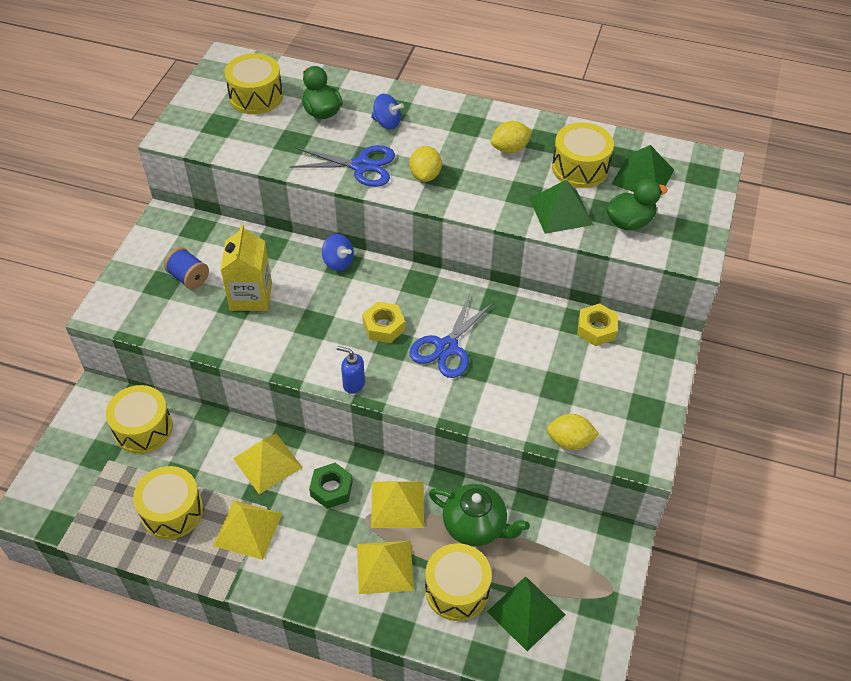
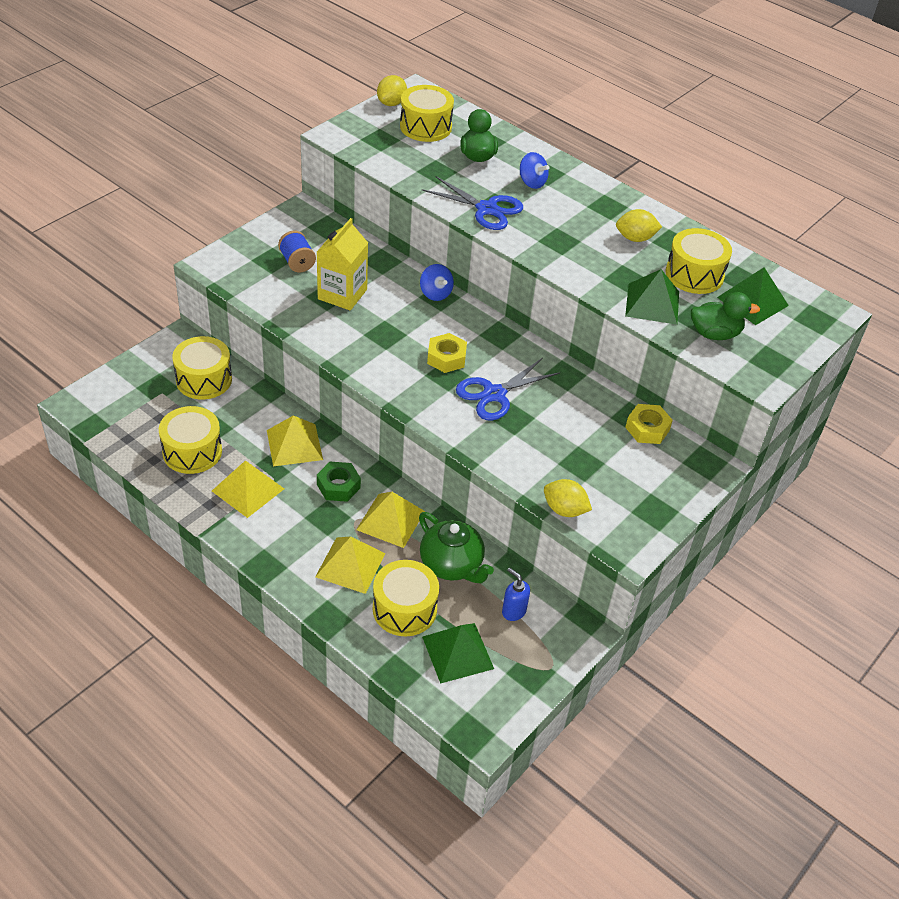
camera: 20 degrees right, 5 degrees down
blue soap dispenser [337,346,365,394] -> blue soap dispenser moved to [502,567,530,621]
yellow lemon [409,146,442,182] -> yellow lemon moved to [377,75,407,106]

